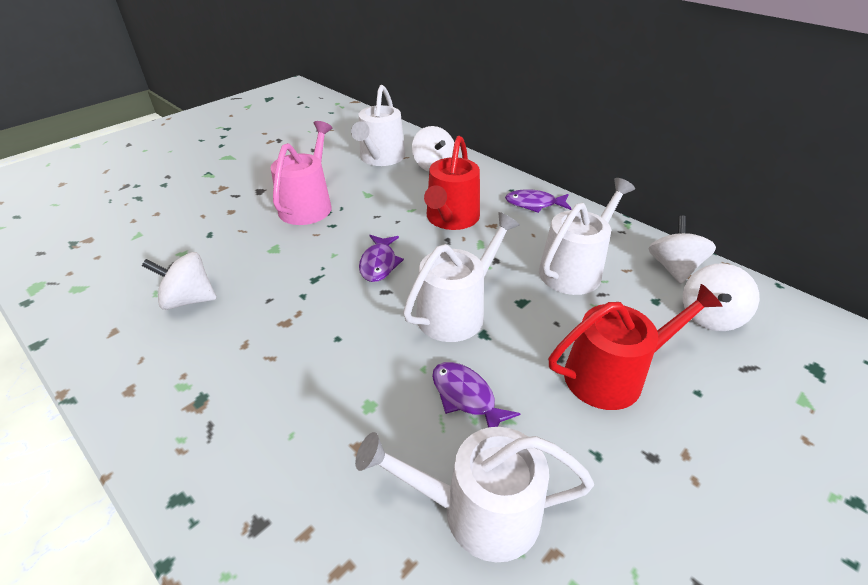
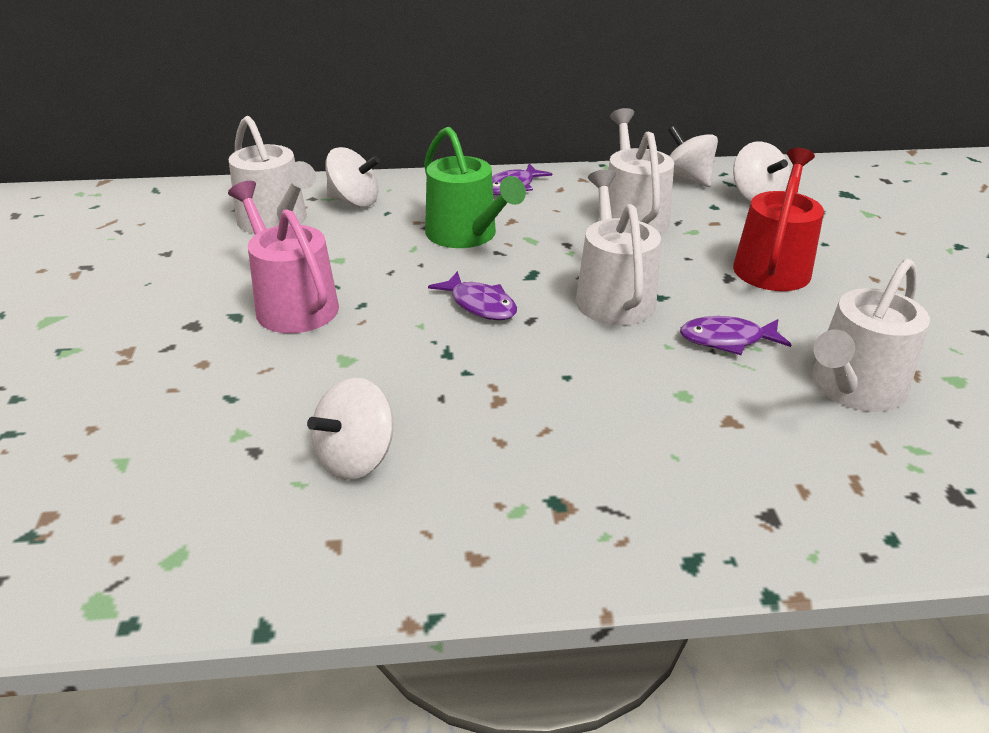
camera: 50 degrees left, 5 degrees down
red watering can [424,136,480,230] -> green watering can [424,127,526,248]

